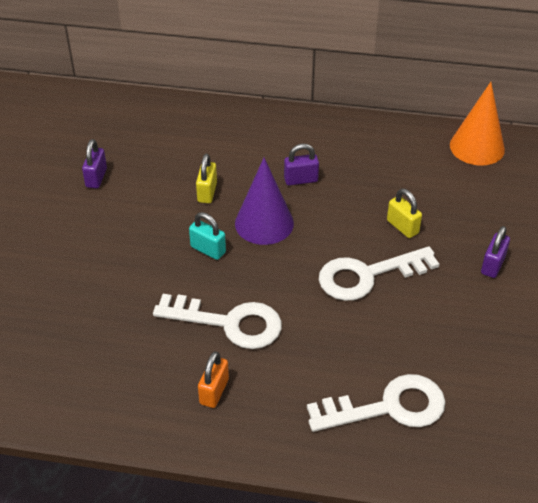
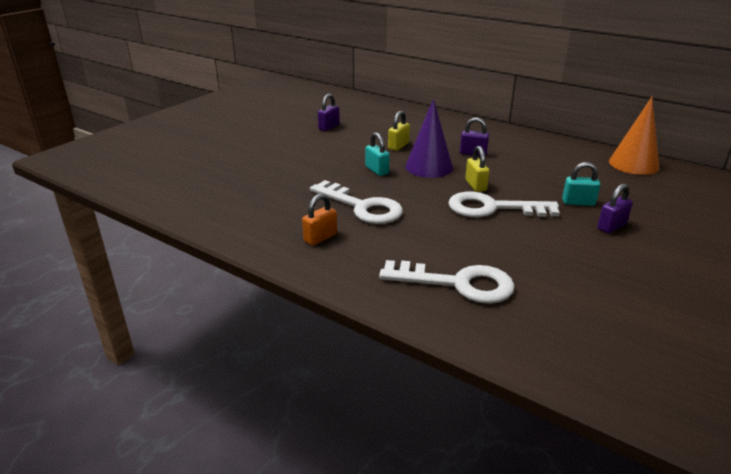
camera: 25 degrees right, 15 degrees down
yellow padlock [387,189,422,238] -> yellow padlock moved to [465,146,489,192]
none -> turquoise padlock [562,162,600,206]

